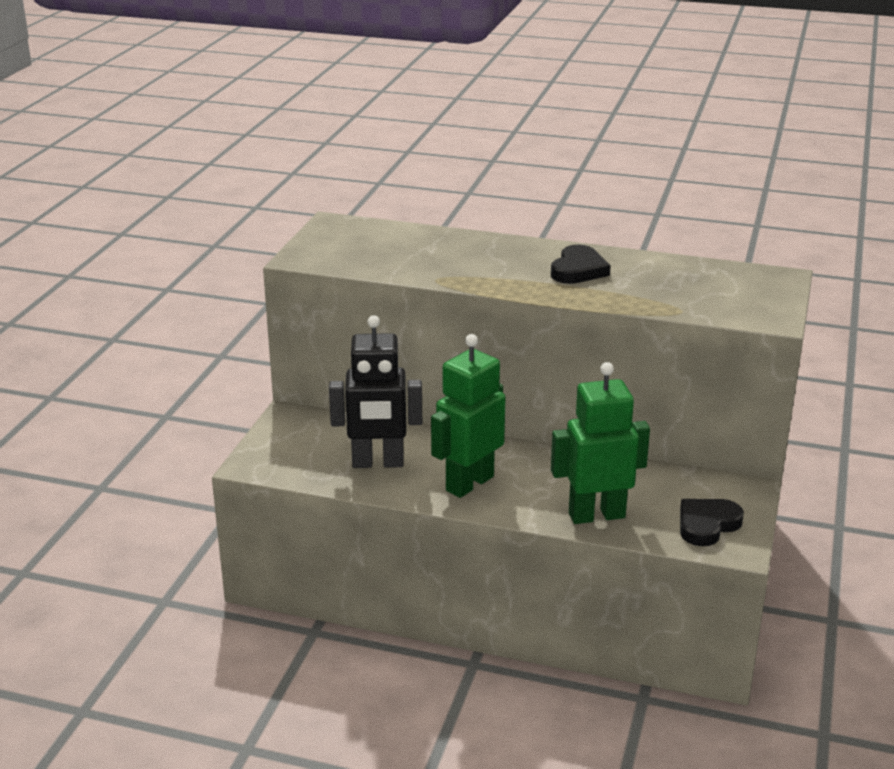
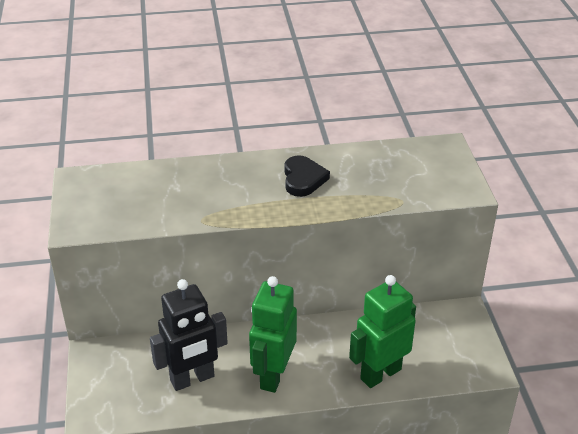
camera: 25 degrees left, 10 degrees up
black heart [680,499,744,546] -> none

